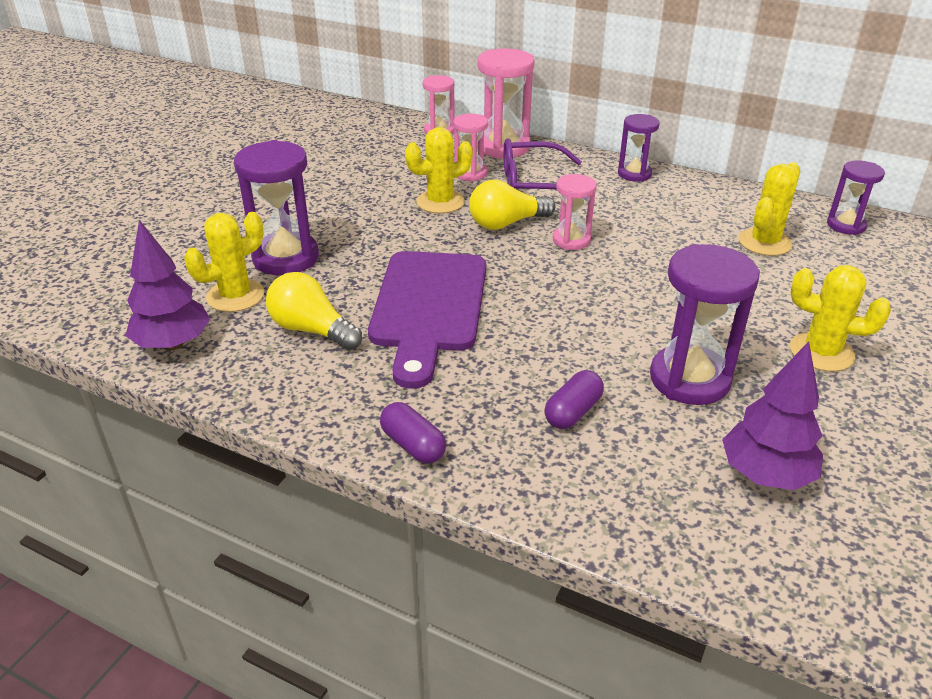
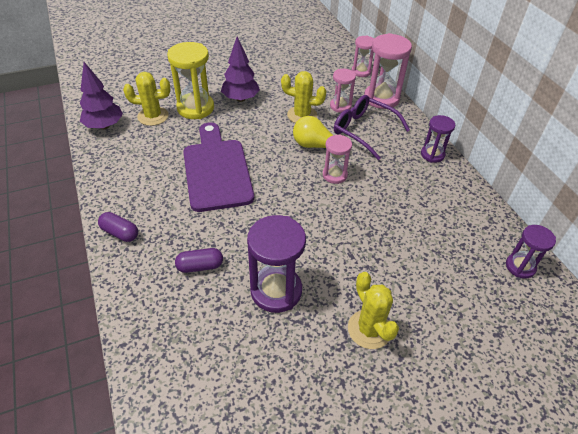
camera: 40 degrees right, 10 degrees up
purple hourglass [234,140,319,275] -> yellow hourglass [167,42,214,119]
yellow light bulb [266,272,362,350] -> none
purple cutting board [368,251,486,389] -> purple cutting board turned 120 degrees clockwise [183,122,254,212]
purple capsule [380,402,446,464] -> purple capsule turned 60 degrees counterclockwise [98,212,138,242]
purple tree [722,341,823,490] -> purple tree moved to [221,37,260,102]
yellow cactus [739,162,800,256] -> none

